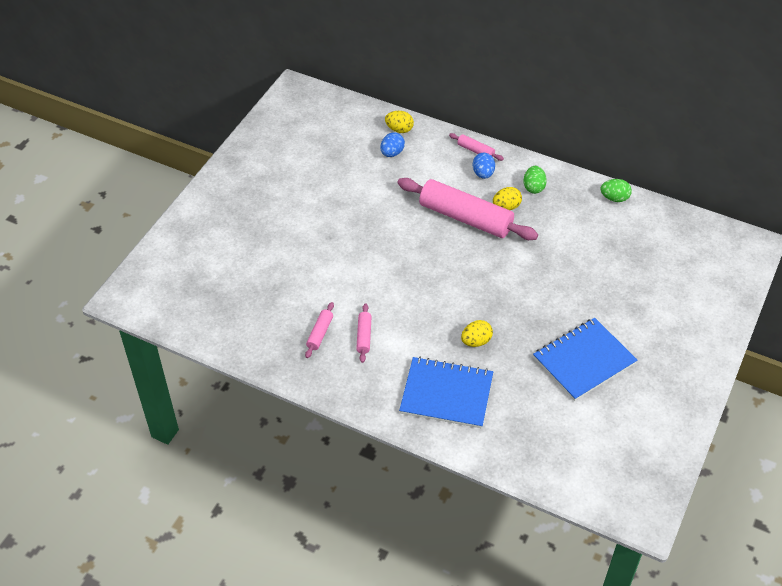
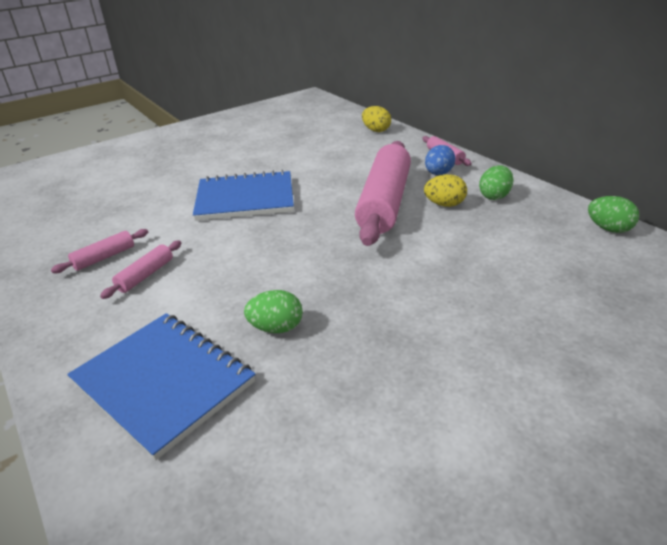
camera: 30 degrees right, 15 degrees down
blue egg [381,132,405,157] -> none
pink rolling pin [397,178,538,240] -> pink rolling pin turned 45 degrees clockwise [355,141,411,246]
yellow egg [461,320,493,347] -> green egg [244,290,303,333]
blue notebook [533,318,637,401] -> blue notebook moved to [193,170,294,221]

